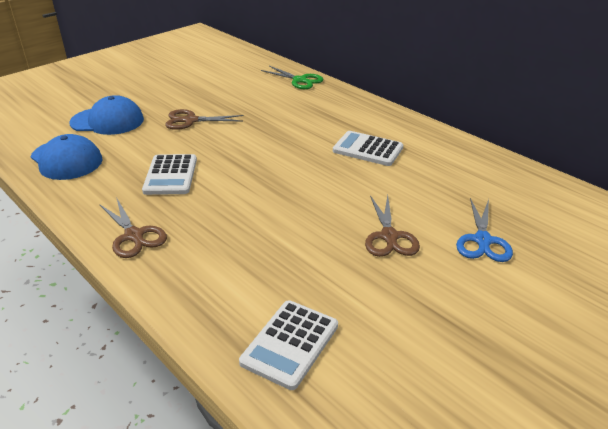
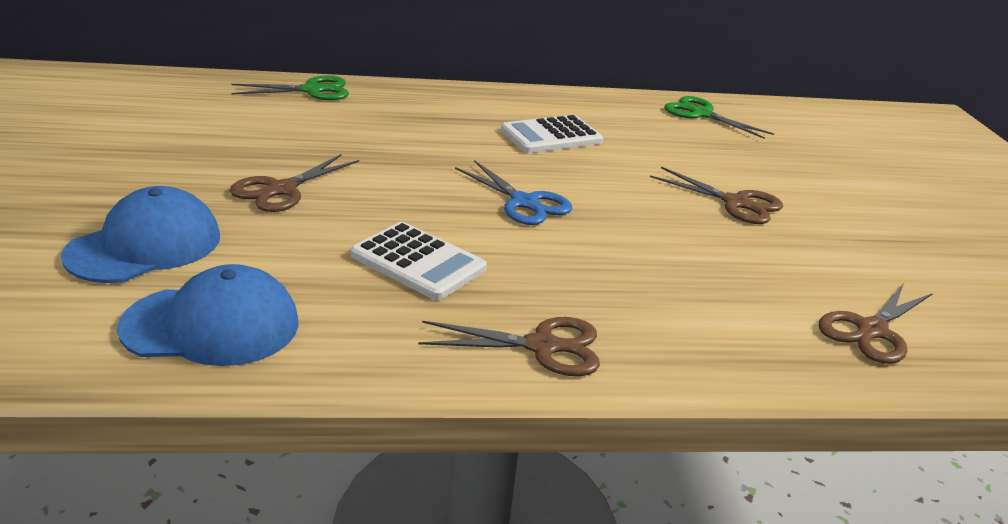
camera: 55 degrees left, 5 degrees down
white calculator [239,300,338,390] -> brown scissors [818,283,933,364]
blue scissors [456,198,513,262] -> blue scissors moved to [455,160,572,225]
none -> green scissors [664,96,774,139]

